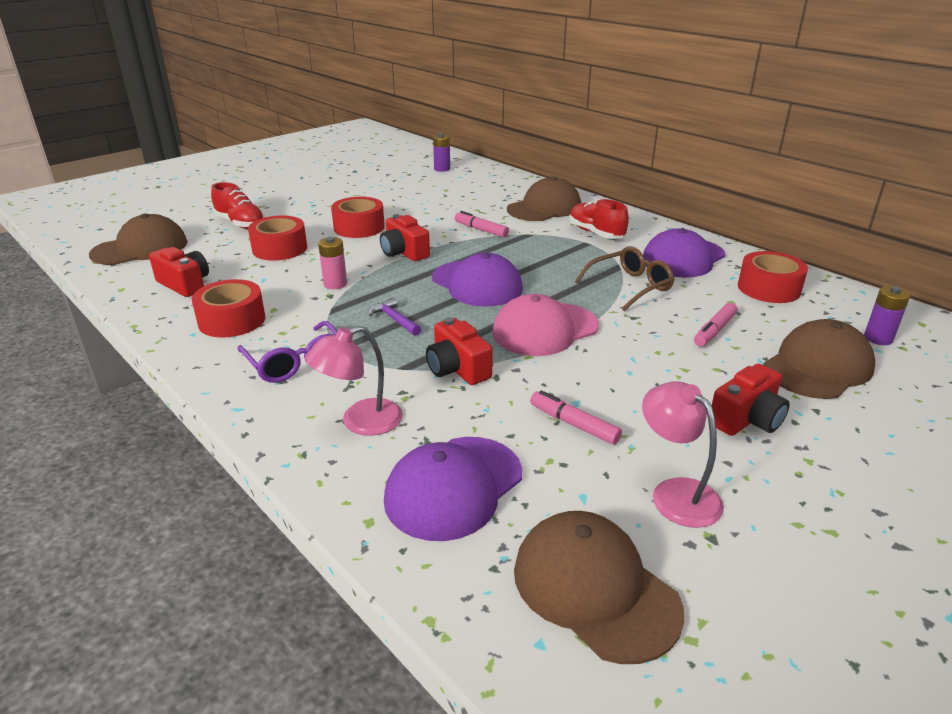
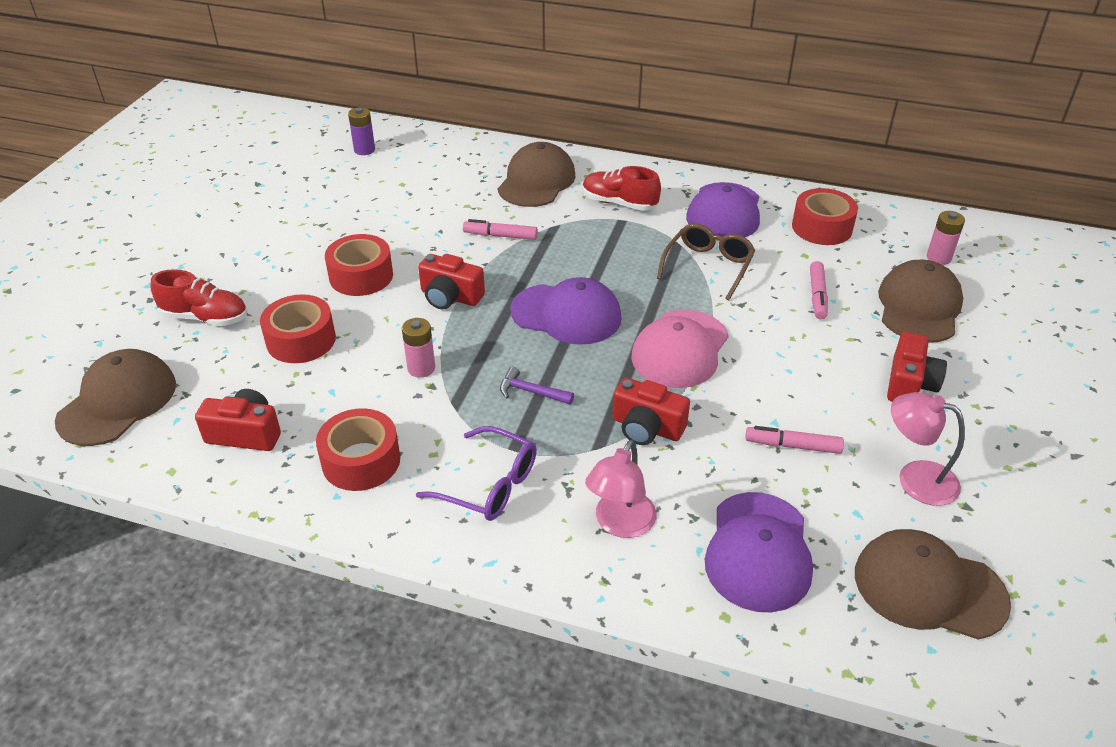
camera: 30 degrees left, 10 degrees up
purple battery [864,286,910,345] -> pink battery [927,211,965,265]

